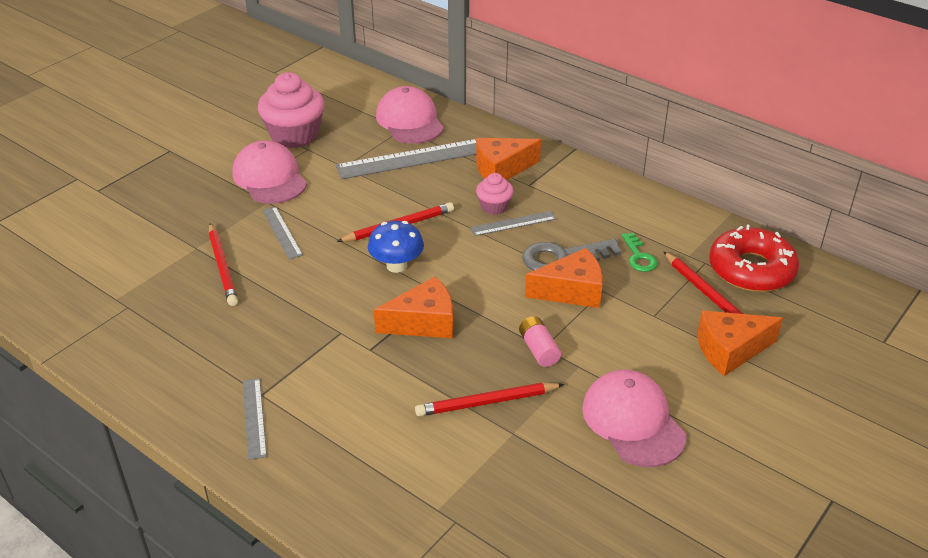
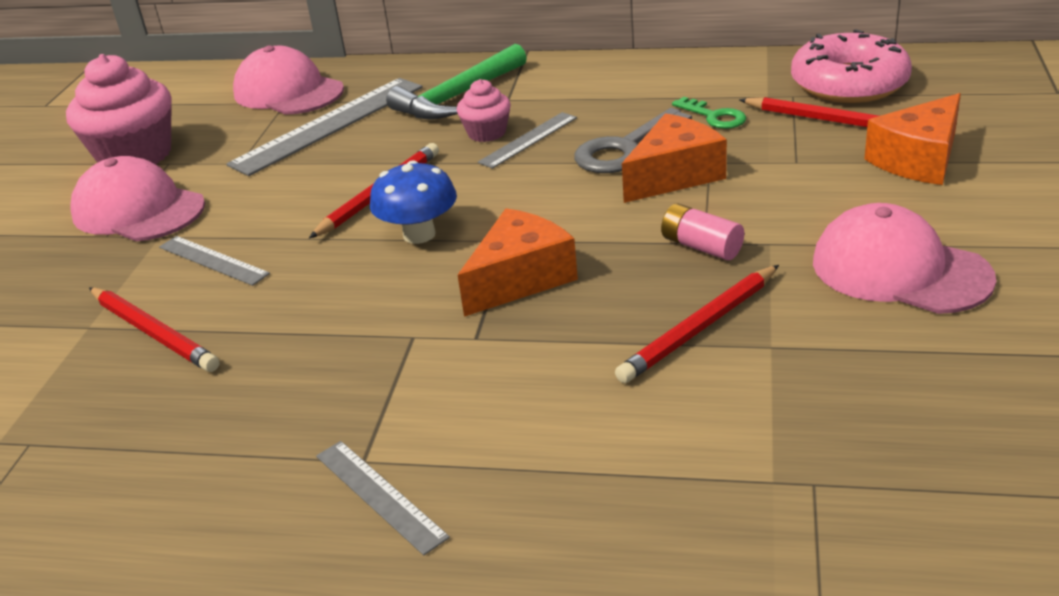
camera: 25 degrees left, 5 degrees down
orange cheese [476,138,541,180] -> green hammer [386,44,527,119]
red donut [709,224,799,292] -> pink donut [791,29,912,103]

